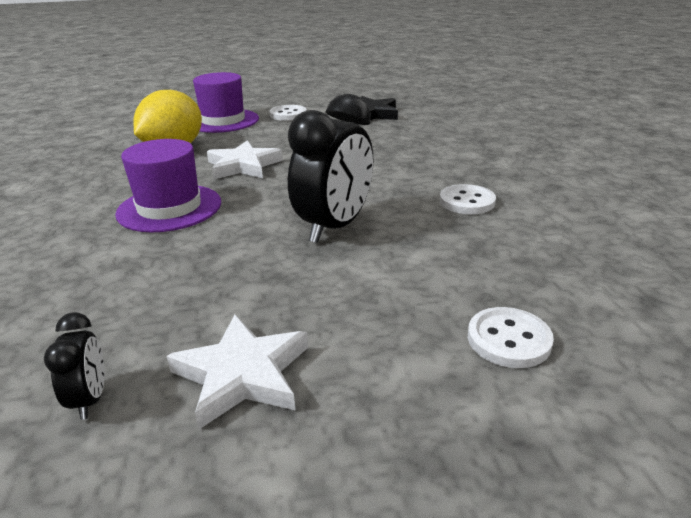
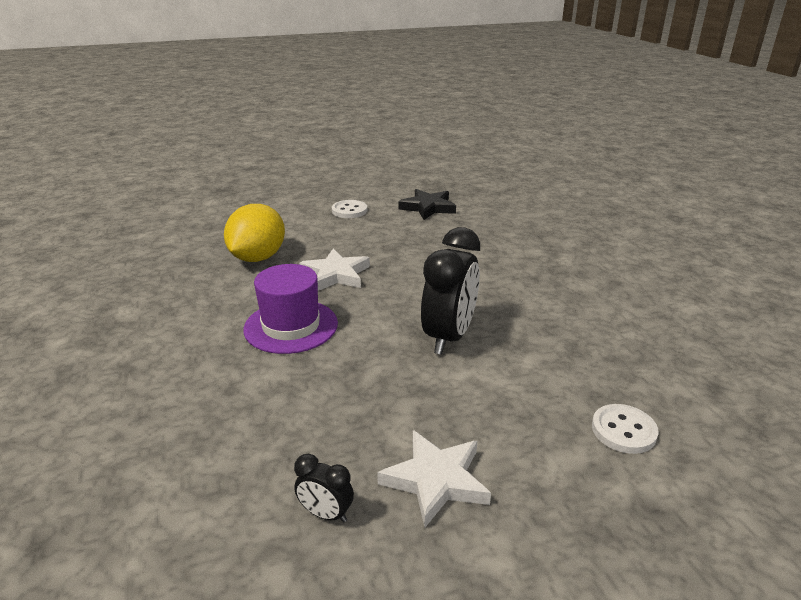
camera: 10 degrees left, 0 degrees up
black clock [44,312,105,420] -> black clock turned 135 degrees clockwise [294,454,354,523]
purple hat [193,72,259,133] -> none
white button [440,184,496,214] -> none

